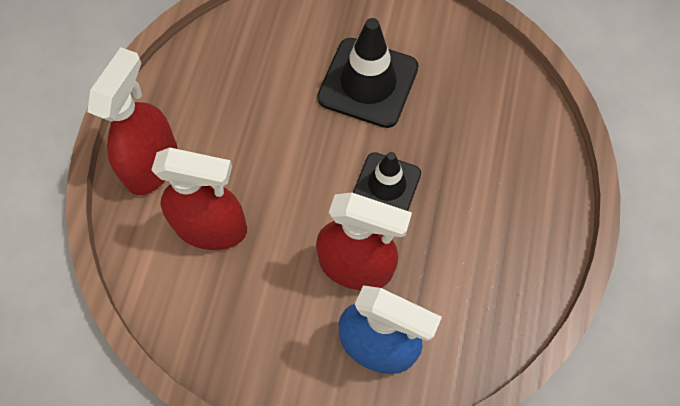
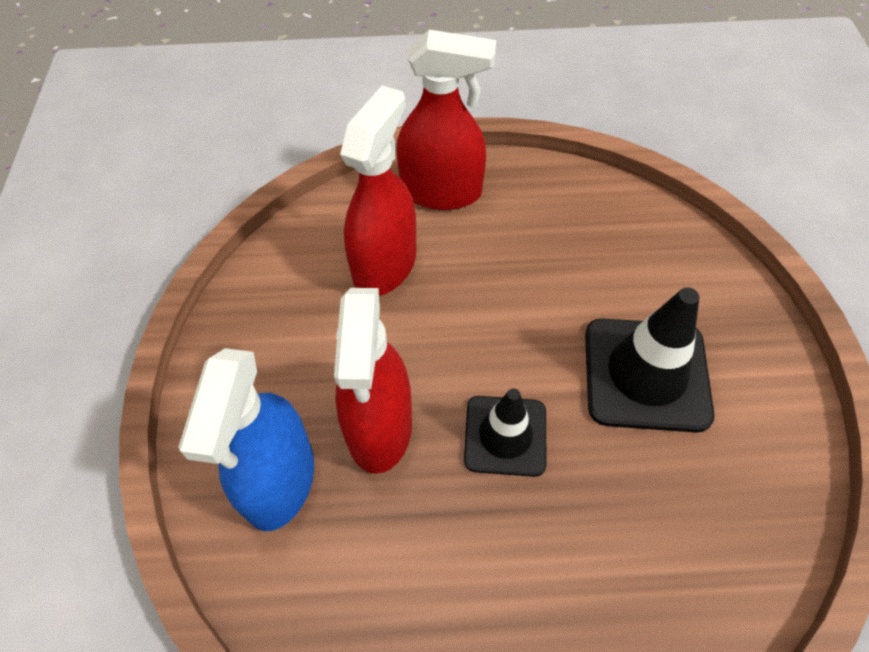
camera: 75 degrees right, 10 degrees down
red spray bottle [151,147,247,250] -> red spray bottle turned 150 degrees counterclockwise [340,85,416,296]

